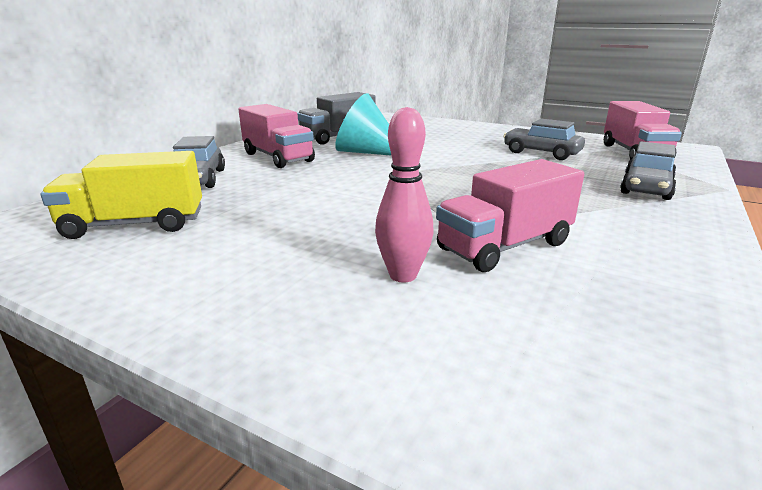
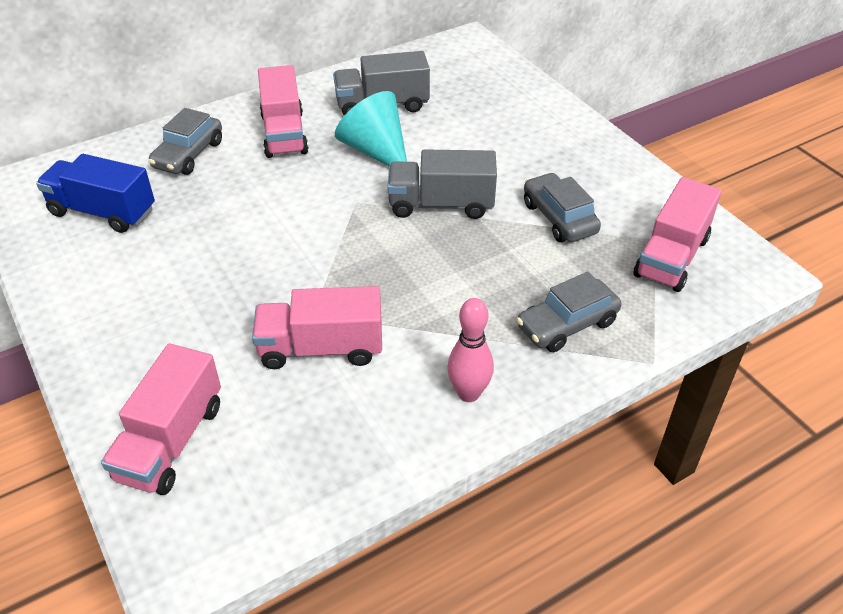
camera: 30 degrees right, 20 degrees up
yellow truck [40,151,202,239] -> blue truck [36,154,155,233]
pink bowling pin [375,107,434,283] -> pink bowling pin moved to [447,298,494,402]
none -> pink truck [101,344,221,495]
none -> grey truck [387,149,497,219]

